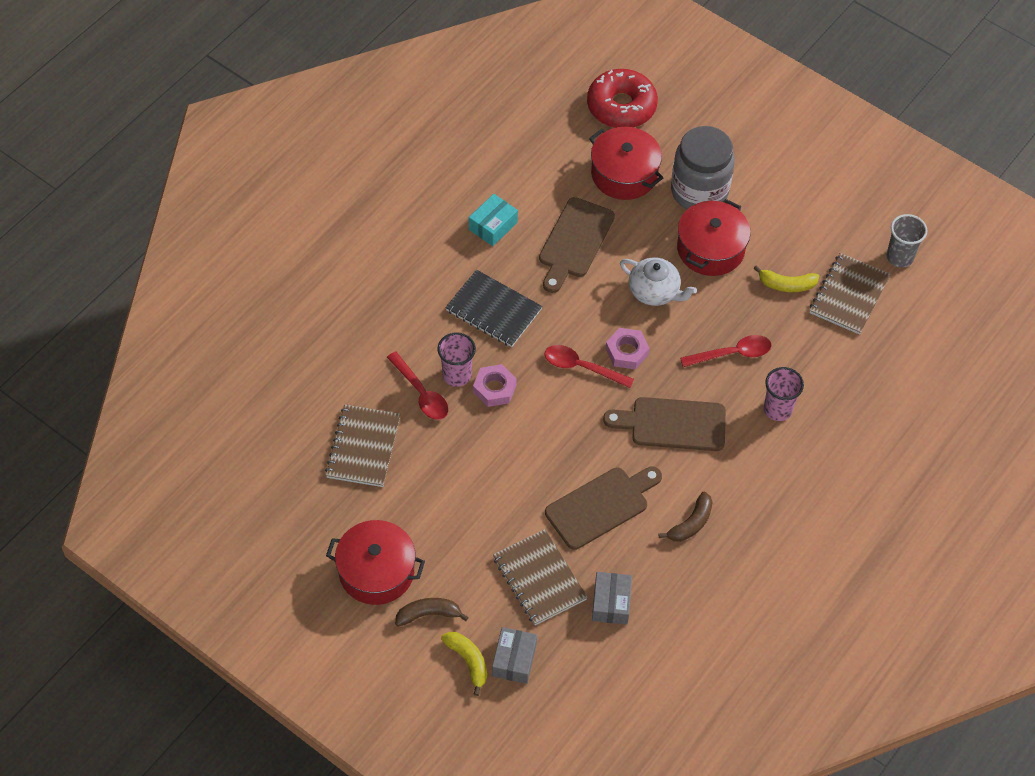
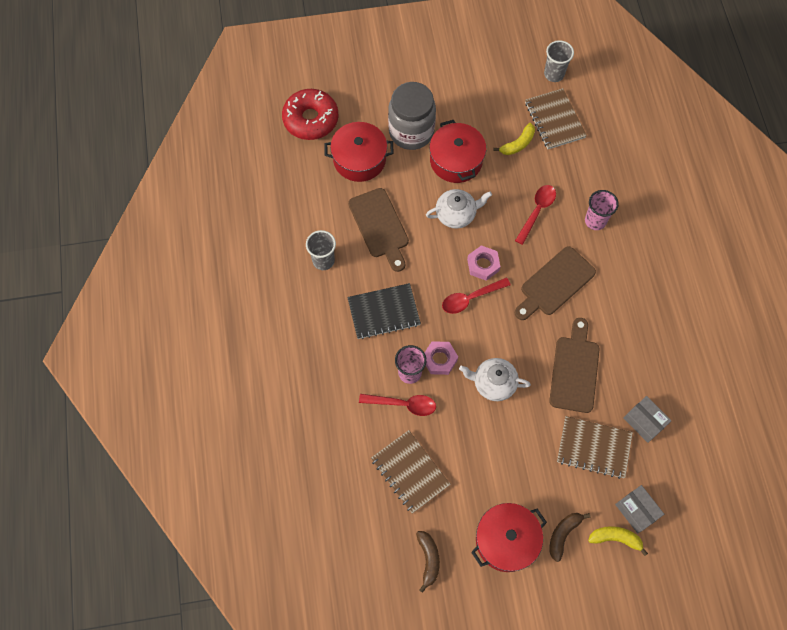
camera: 45 degrees left, 10 degrees up
turquoise box [469,194,518,246] -> grey cup [306,230,336,270]
brown banana [659,492,712,542] -> brown banana moved to [416,531,440,593]
none -> white teapot [459,358,531,401]

